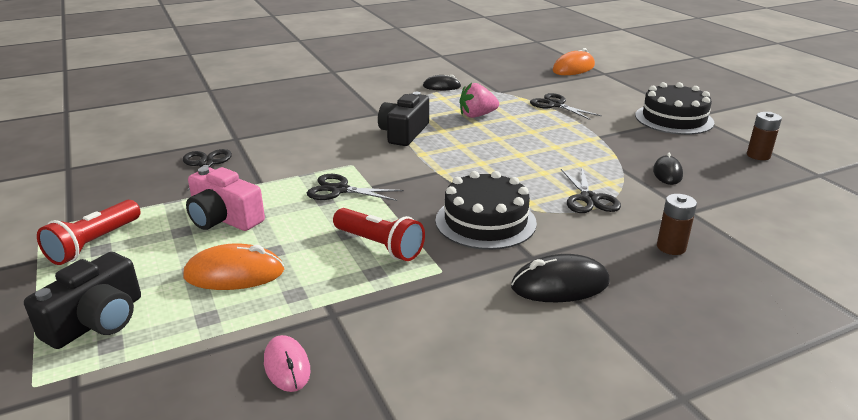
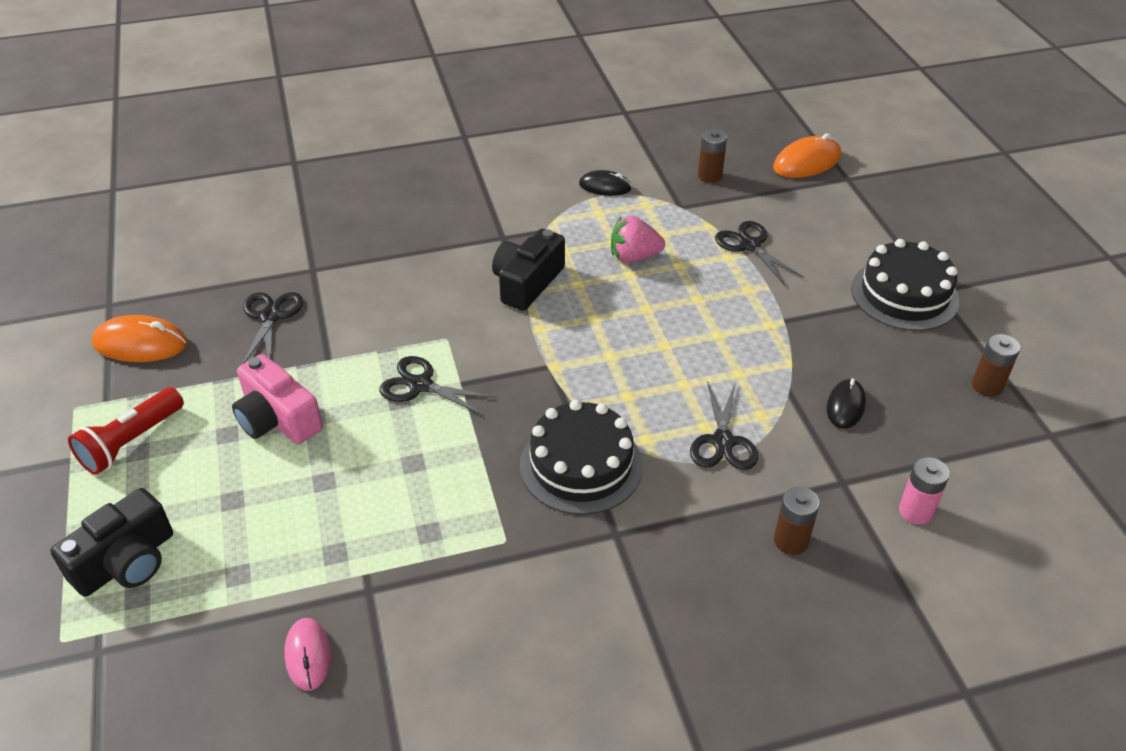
camera: 10 degrees right, 15 degrees up
orange mouse [183,243,284,290] -> orange mouse moved to [92,315,188,362]
red flashlight [333,208,425,261] -> none
black mouse [511,254,610,302] -> none
none -> brown battery [698,129,727,183]
none -> pink battery [899,457,950,525]

